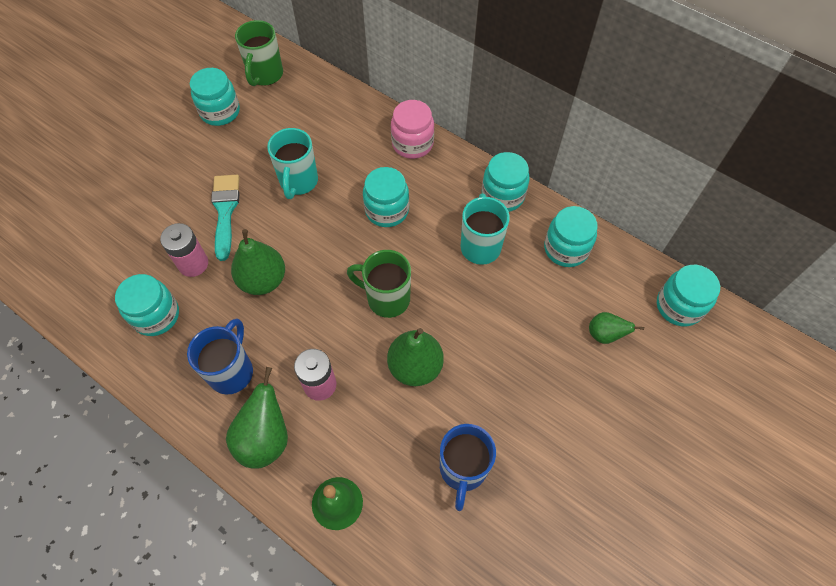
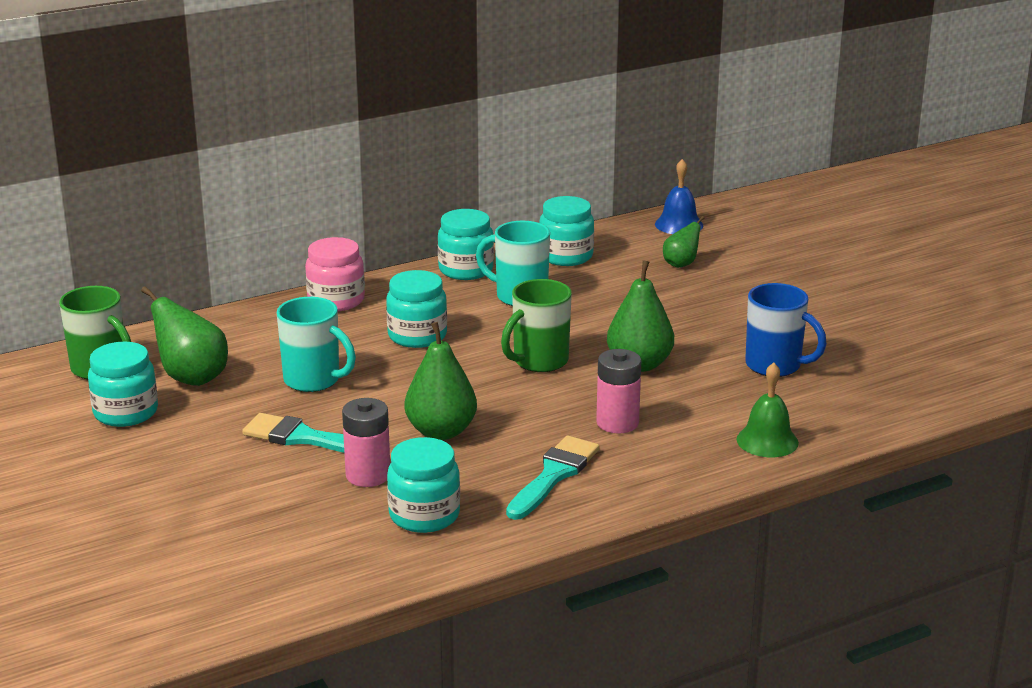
camera: 65 degrees left, 35 degrees down
blue mug [187,318,253,395] -> turquoise brush [506,436,600,520]
green pear [226,367,288,469] -> green pear moved to [141,286,228,386]
turquoise jar [657,265,720,327] -> blue bell [655,159,703,234]

